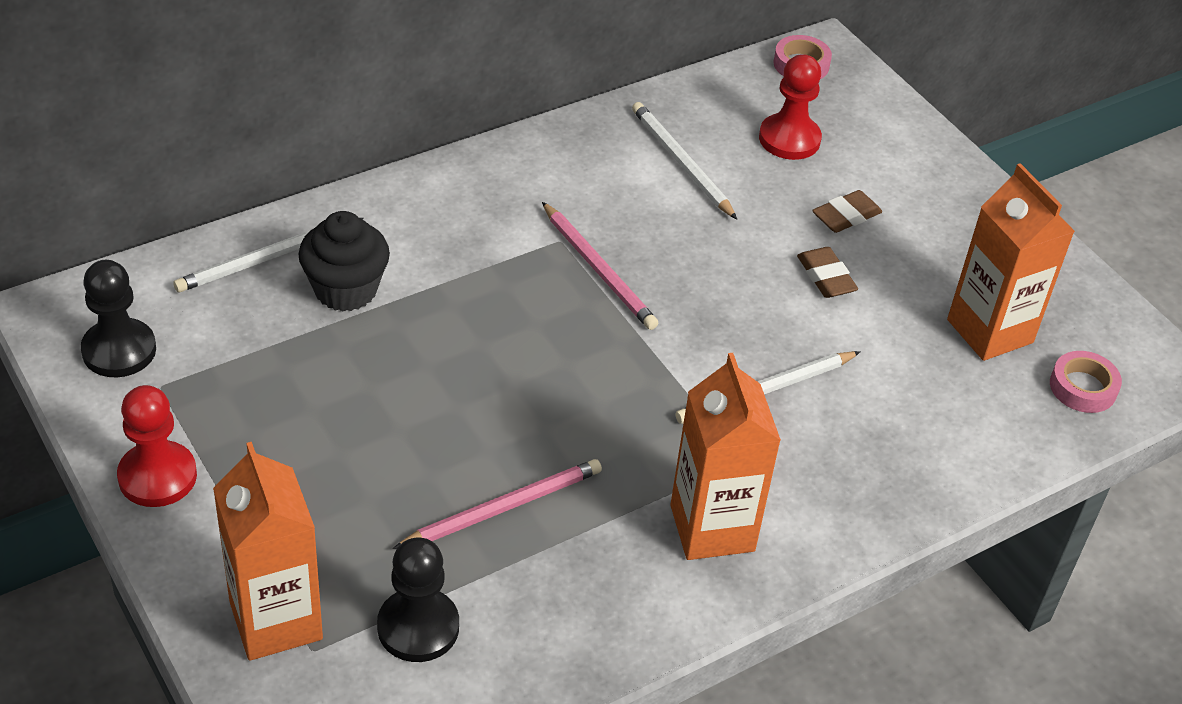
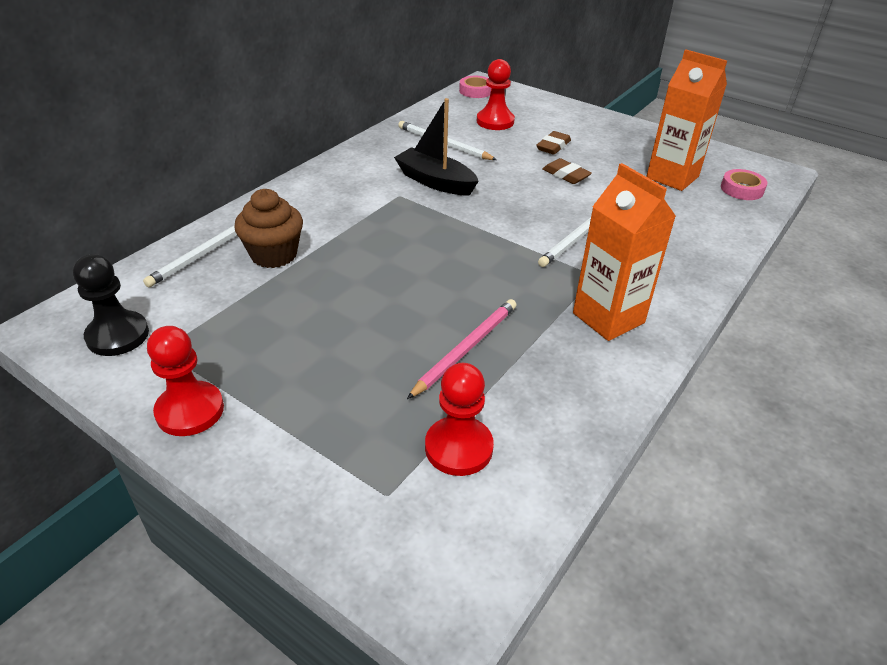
camera: 20 degrees left, 5 degrees down
orange carton [213,442,323,661] -> none
black cupcake [298,211,390,311] -> brown cupcake [234,189,303,268]
black pawn [377,537,459,662] -> red pawn [425,363,494,476]
pink pencil [542,202,658,330] -> none
none -> black boat [394,98,479,195]

